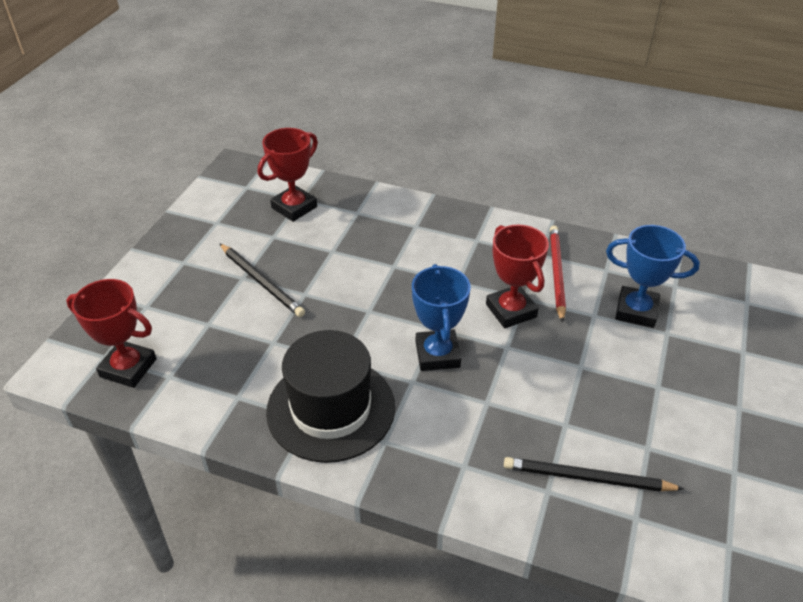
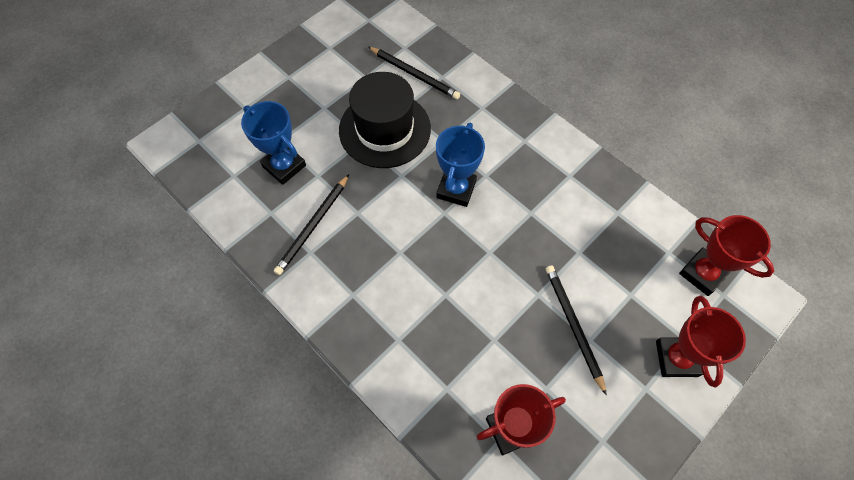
camera: 155 degrees left, 20 degrees up
black hat [266,330,395,463] -> black hat moved to [339,72,431,168]
red trophy [486,225,549,328] -> red trophy moved to [656,296,746,388]
red pencil [550,225,566,323] -> black pencil [274,174,349,275]

